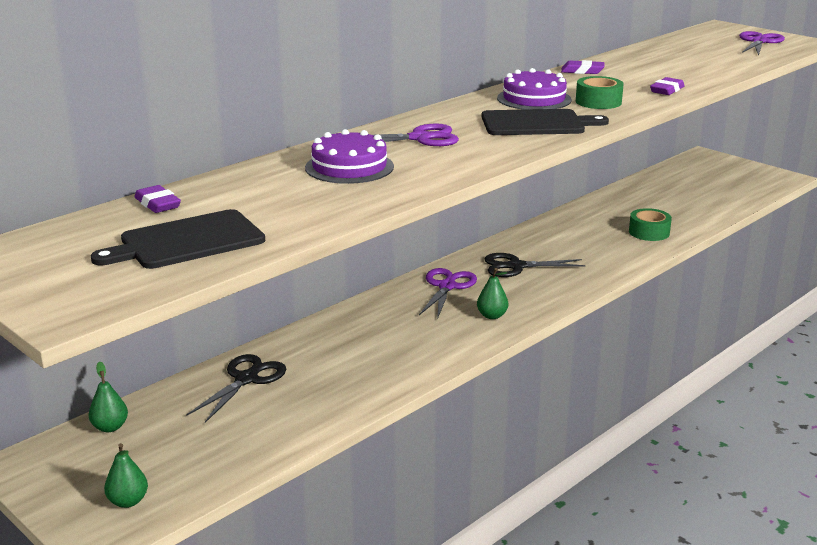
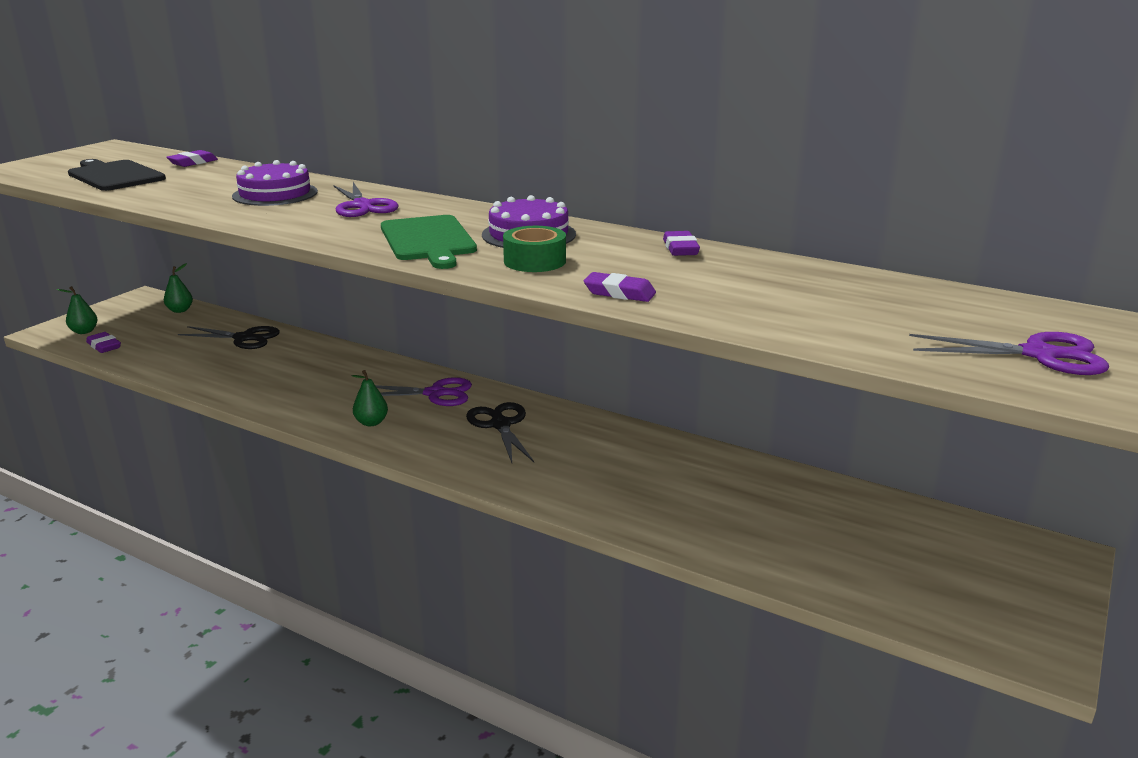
camera: 75 degrees right, 0 degrees up
black cutting board [482,109,609,135] -> green cutting board [381,215,477,269]
green tape [629,208,672,241] -> none
none -> purple eraser [86,332,121,353]

